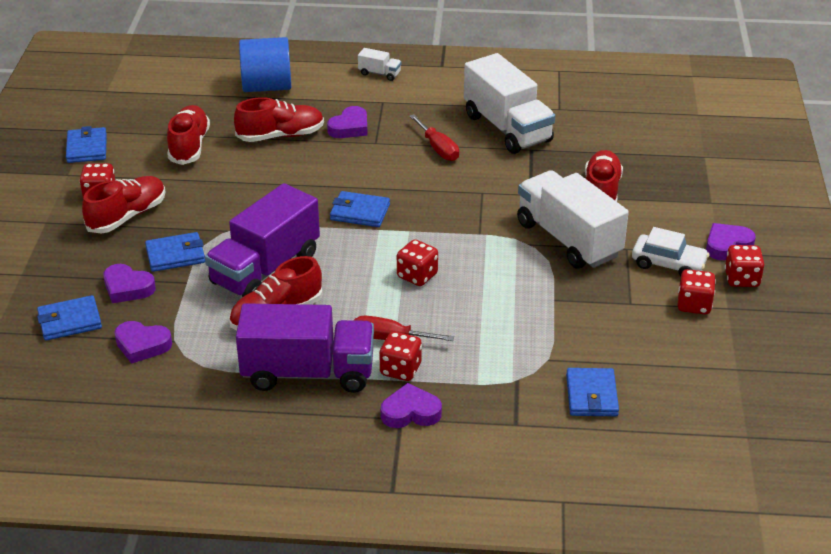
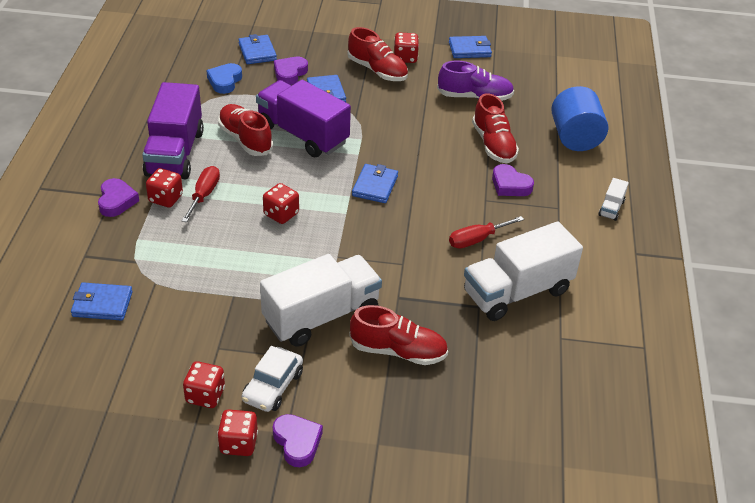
camera: 90 degrees right, 5 degrees up
purple heart [114,321,172,364] -> blue heart [206,63,242,94]
red shoe [167,105,210,165] -> purple shoe [437,61,514,101]

